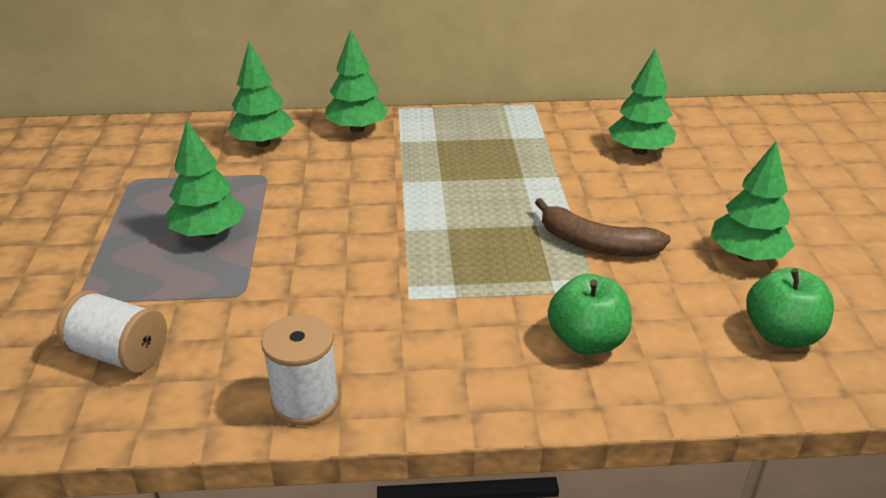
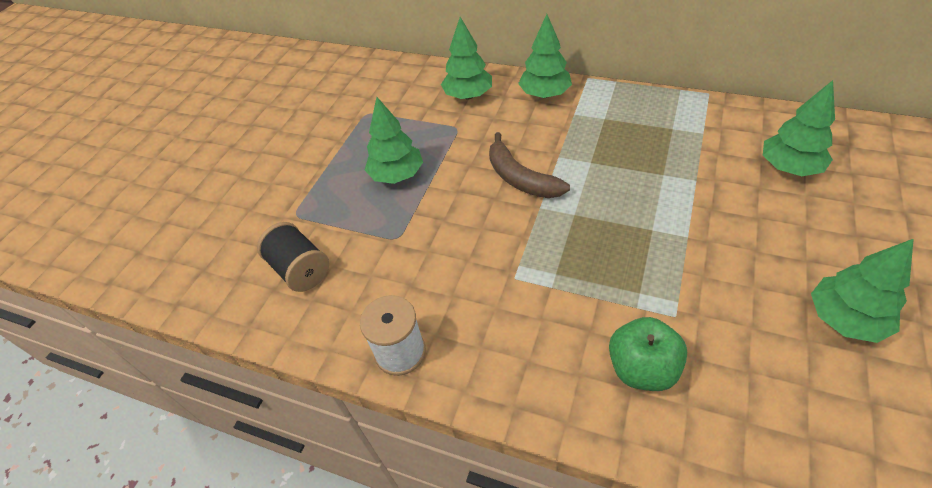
camera: 30 degrees right, 15 degrees up
white spool [57,290,167,373] -> black spool [257,222,329,292]
brown banana [535,198,671,257] -> brown banana moved to [489,132,570,198]
green apple [746,267,834,348] -> none

